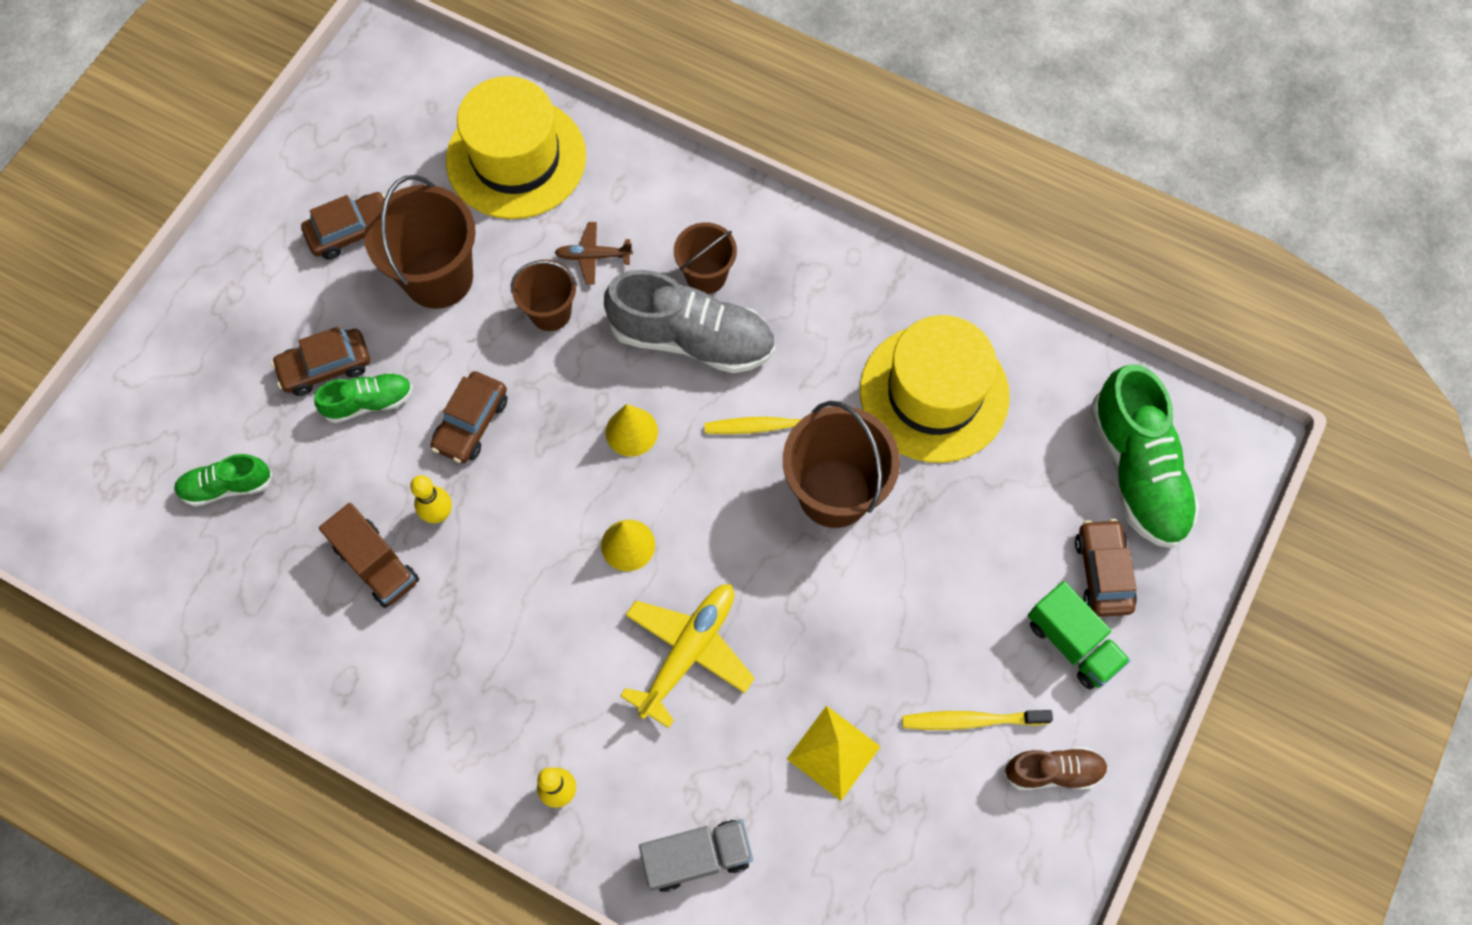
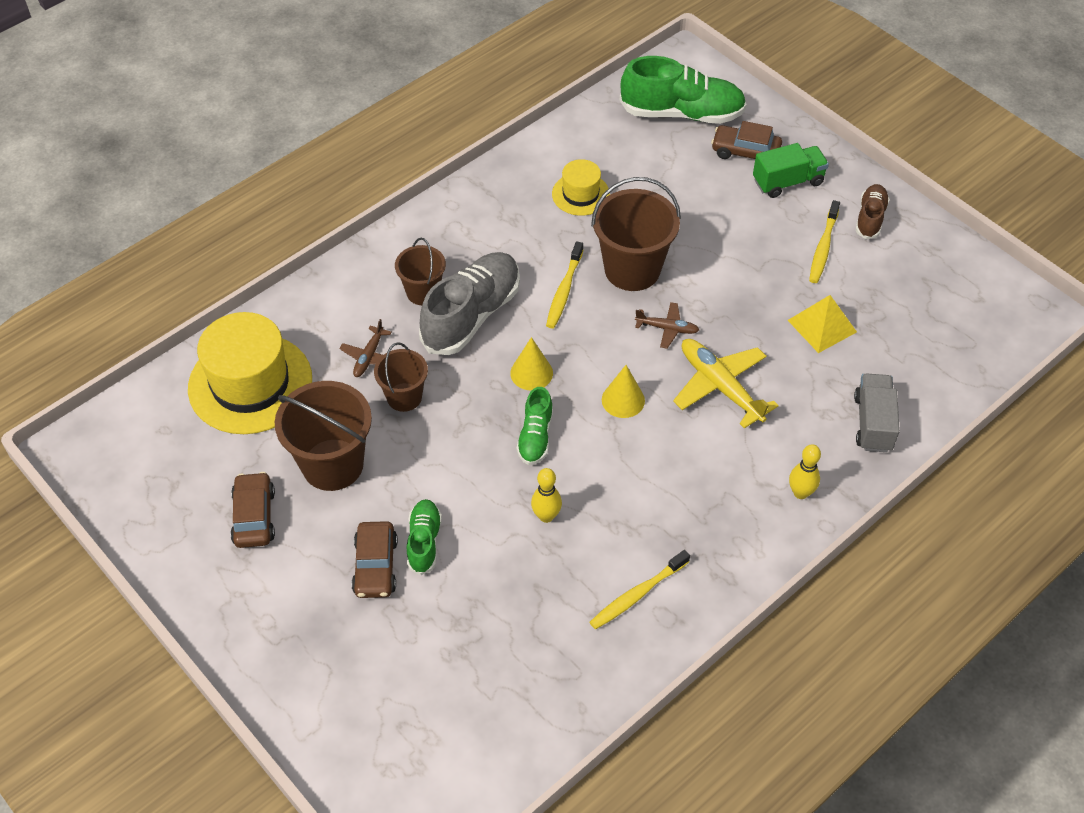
camera: 70 degrees left, 15 degrees down
green shoe [174,454,273,506] -> green shoe moved to [516,387,553,465]
brown truck [319,503,419,608] -> none
brown car [431,371,508,463] -> none
yellow hat [860,315,1010,463] -> yellow hat [552,159,610,216], size x0.52
none -> yellow toothbrush [590,550,690,629]
none -> brown plane [635,302,699,349]

